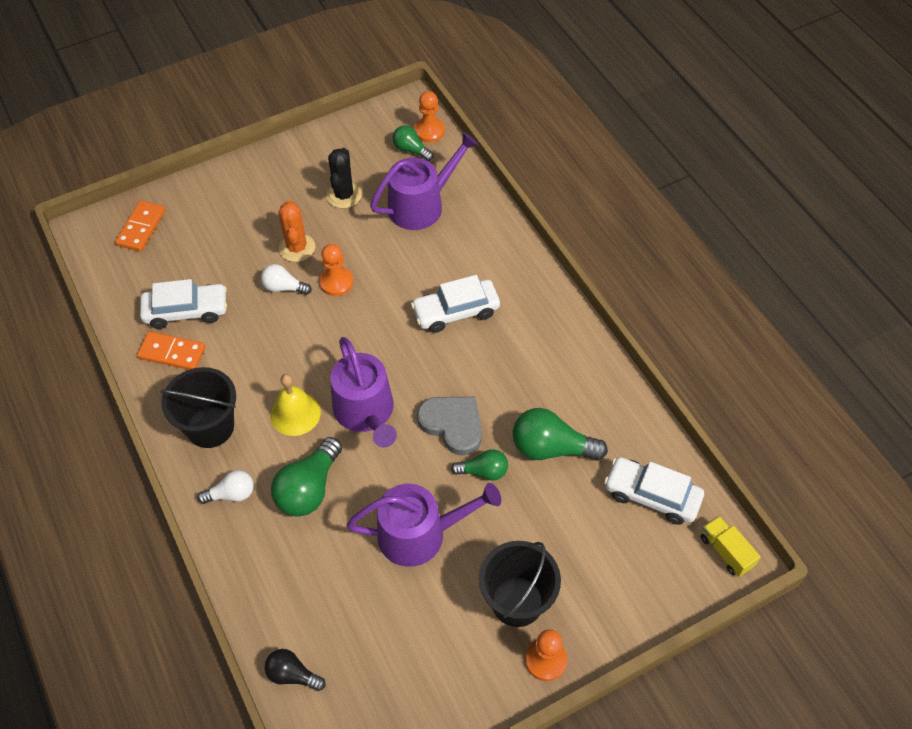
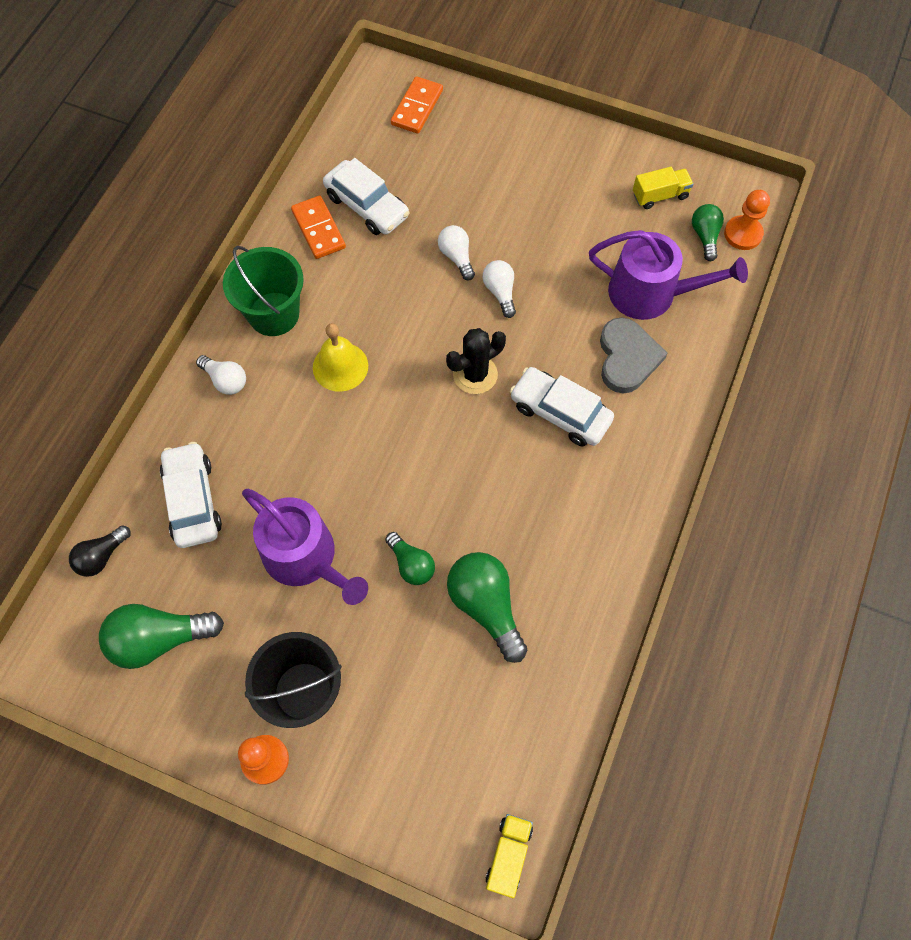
camera: 50 degrees right, 10 degrees up
orange domino [115,201,166,252] -> orange domino turned 45 degrees counterclockwise [391,76,443,134]
black bucket [160,367,236,448] -> green bucket [223,246,304,336]
black light bulb [265,649,326,691] -> black light bulb turned 120 degrees counterclockwise [69,525,130,577]
green light bulb [271,437,342,517] -> green light bulb moved to [99,604,224,669]
orange cactus [278,200,315,262] -> none
orange pawn [319,244,353,296] -> white light bulb [483,260,516,318]
black cactus [326,148,362,208] -> black cactus moved to [446,328,506,394]
purple watering can [330,337,397,448] -> none
grey heart [417,397,482,456] -> grey heart moved to [600,317,668,394]
white car [604,457,704,525] -> white car moved to [160,442,222,548]
none -> yellow truck [633,167,694,209]

